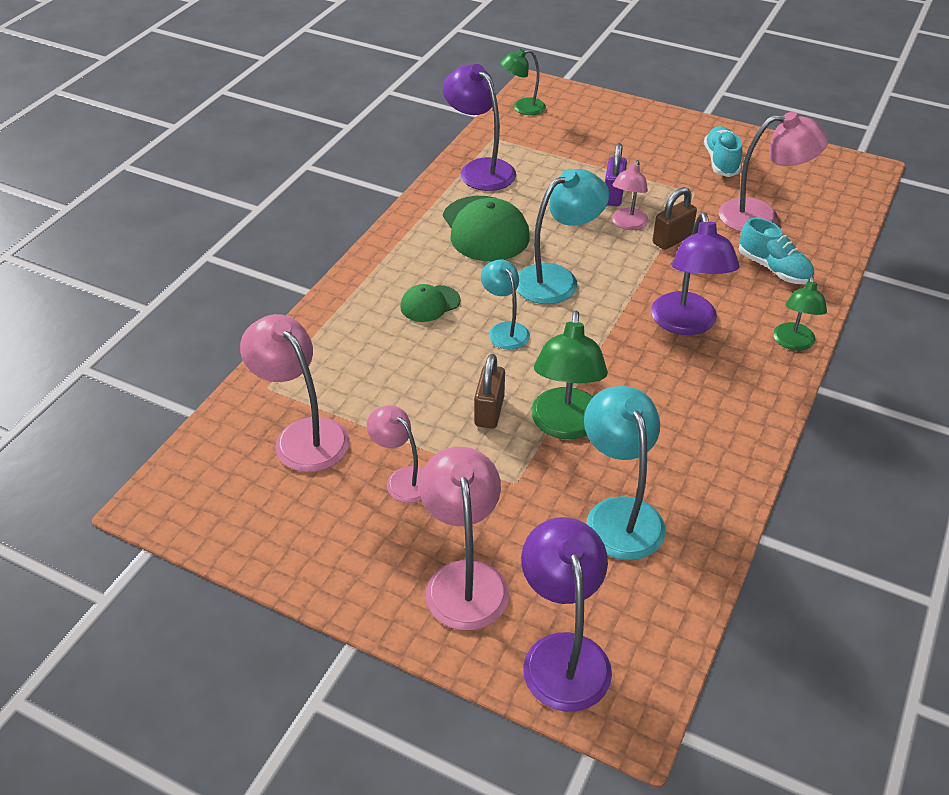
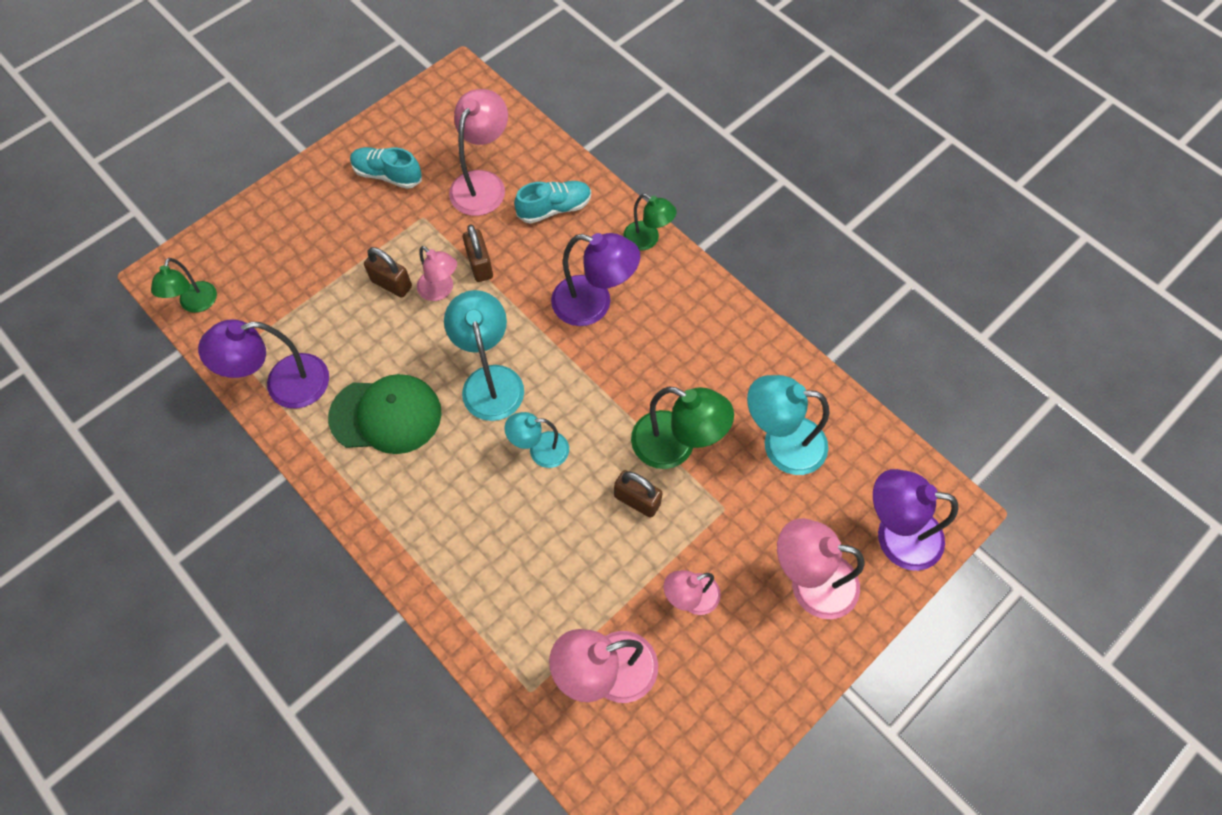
camera: 70 degrees left, 20 degrees up
green cap [400,284,461,322] -> none
purple padlock [605,143,627,206] -> brown padlock [364,247,412,298]

